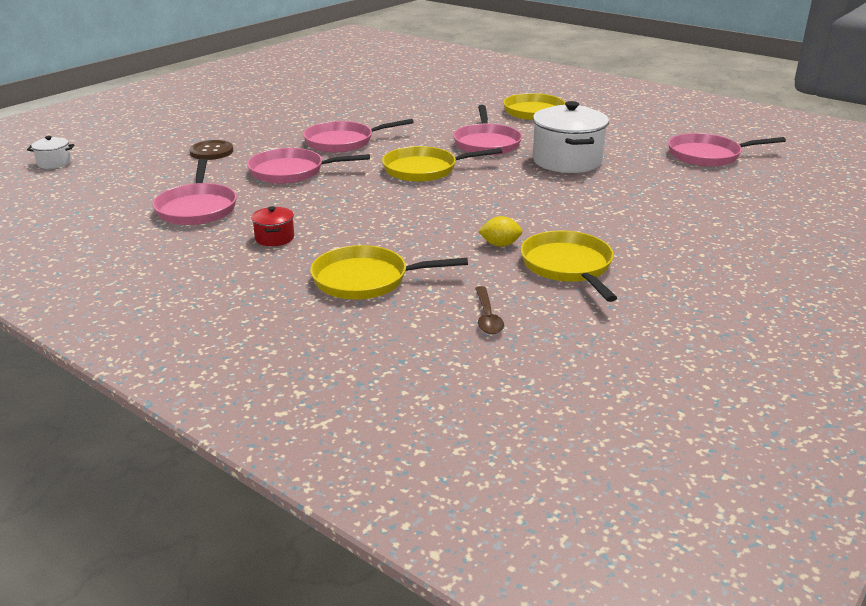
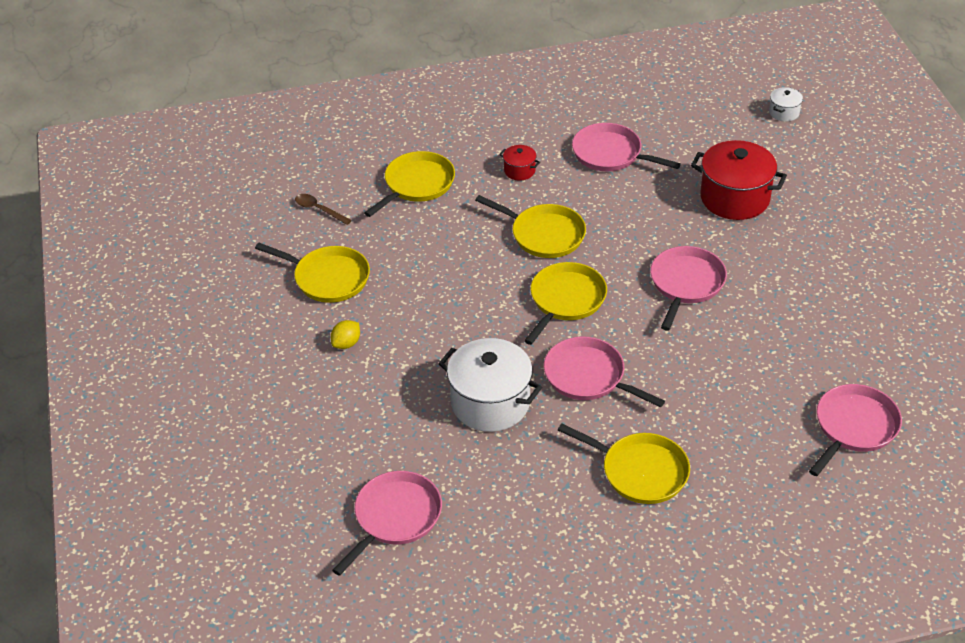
camera: 130 degrees right, 15 degrees up
brown button [189,140,233,160] -> red pot [691,140,787,220]
pink pan [247,148,370,184] -> pink pan moved to [809,384,902,476]
yellow lemon [478,216,523,247] -> yellow lemon moved to [331,320,360,349]
none -> yellow pan [475,195,586,258]

